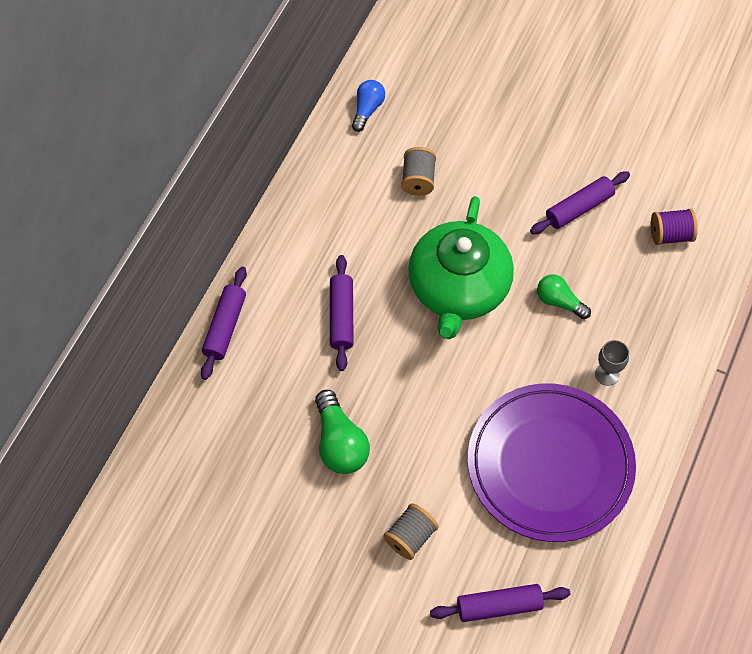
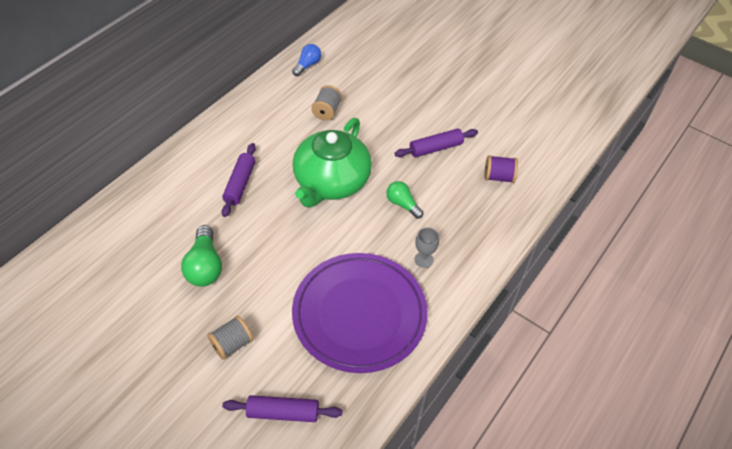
camera: 10 degrees right, 10 degrees down
purple rolling pin [201,266,247,380] -> none

